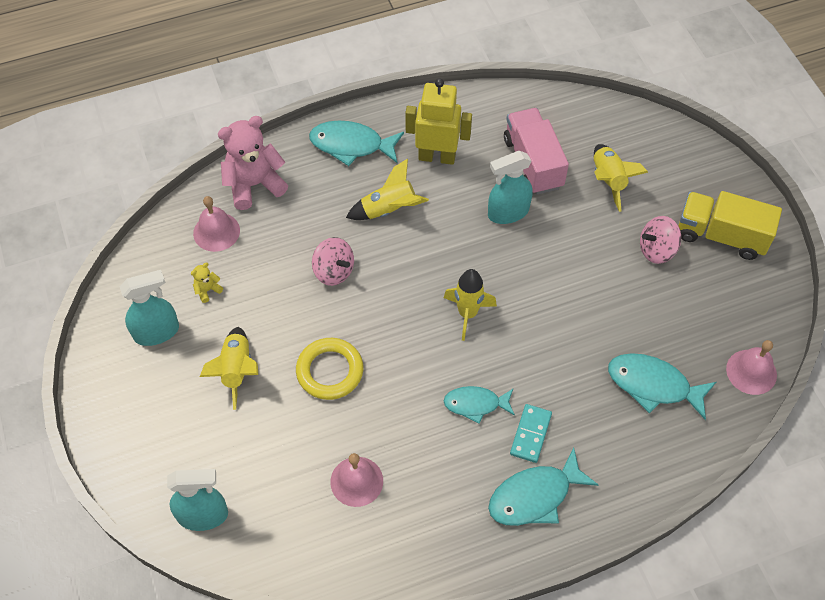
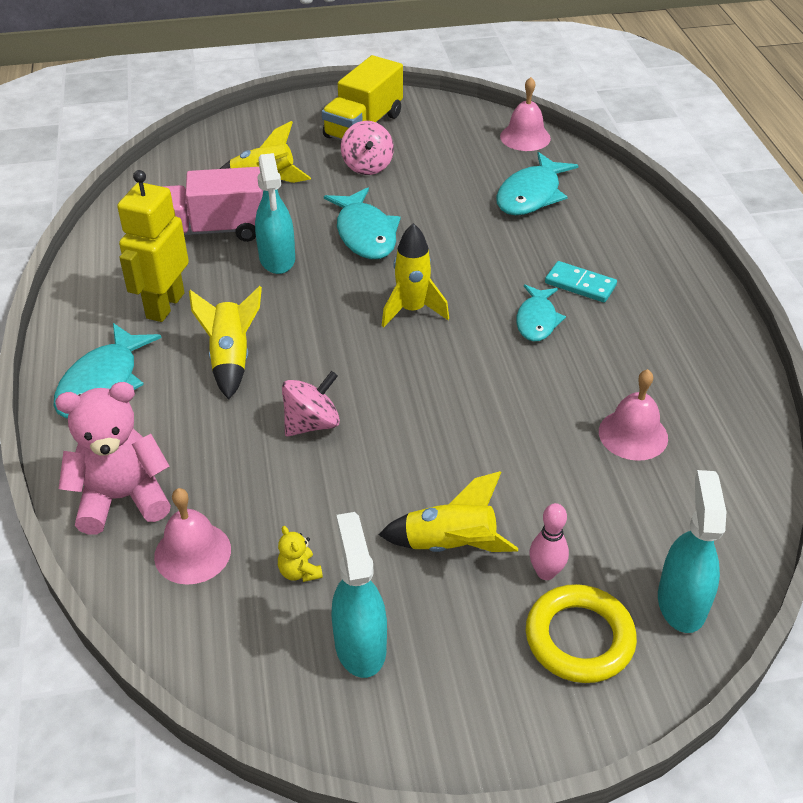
camera: 80 degrees left, 15 degrees down
pink teddy bear [218,116,288,210] -> pink teddy bear turned 90 degrees clockwise [55,382,171,534]
yellow ring [296,338,364,400] -> yellow ring moved to [526,584,637,683]
turquoise fish [488,448,598,526] -> turquoise fish moved to [324,187,401,259]
none -> pink bowling pin [529,503,569,580]

